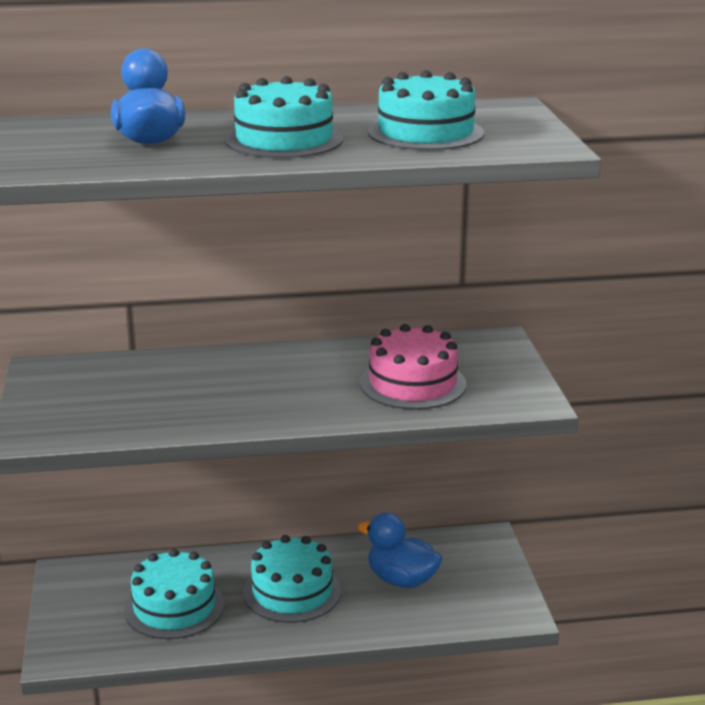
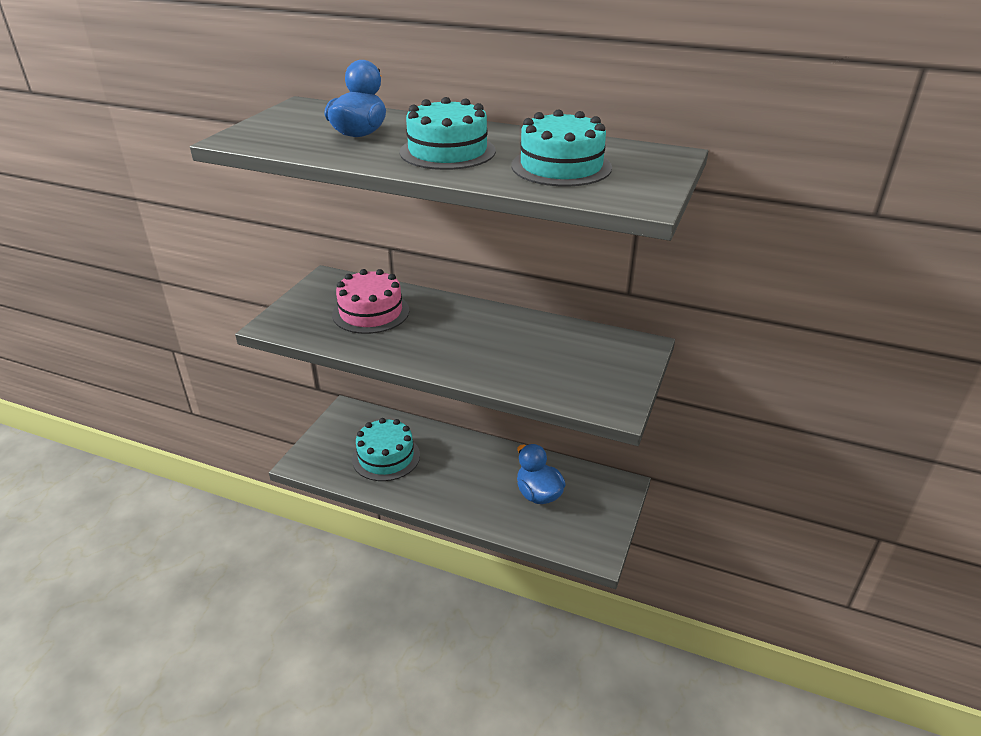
camera: 30 degrees right, 10 degrees up
turquoise cake [243,535,341,623] -> none
pink cake [360,324,466,410] -> pink cake moved to [332,269,409,334]

